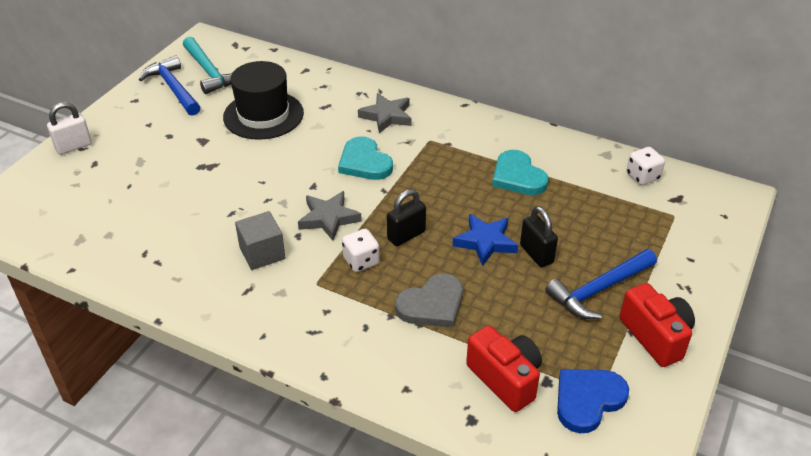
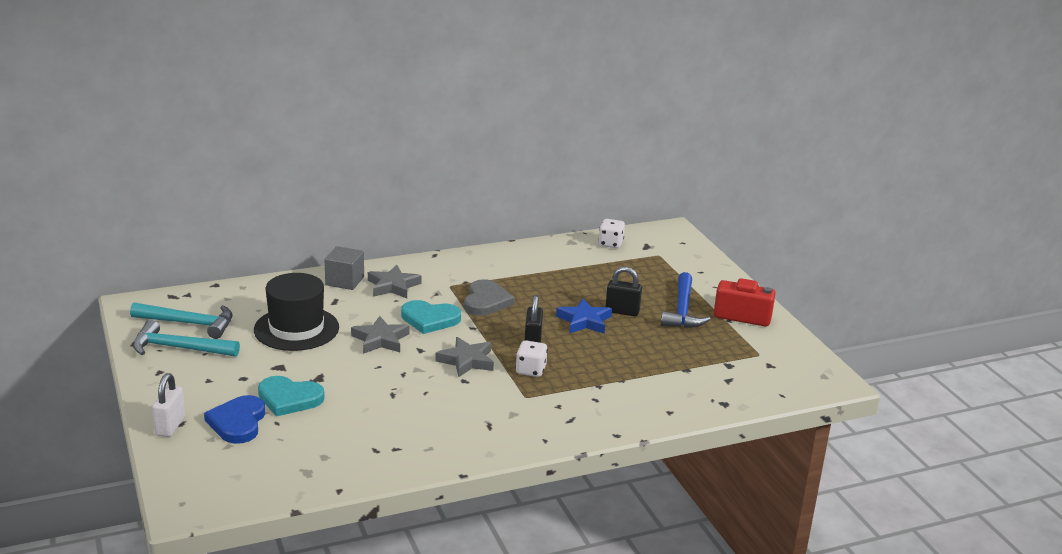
camera: 50 degrees left, 15 degrees down
blue hammer [139,55,200,116] -> turquoise hammer [133,320,240,357]
grey cube [235,211,286,270] -> grey cube moved to [325,246,364,290]
grey heart [395,274,463,328] -> grey heart moved to [464,279,515,316]
red camera [466,325,542,412] -> none
turquoise heart [492,150,548,195] -> turquoise heart moved to [258,376,325,417]
blue heart [557,369,629,433] -> blue heart moved to [204,395,265,444]
none -> grey star [351,316,410,354]

